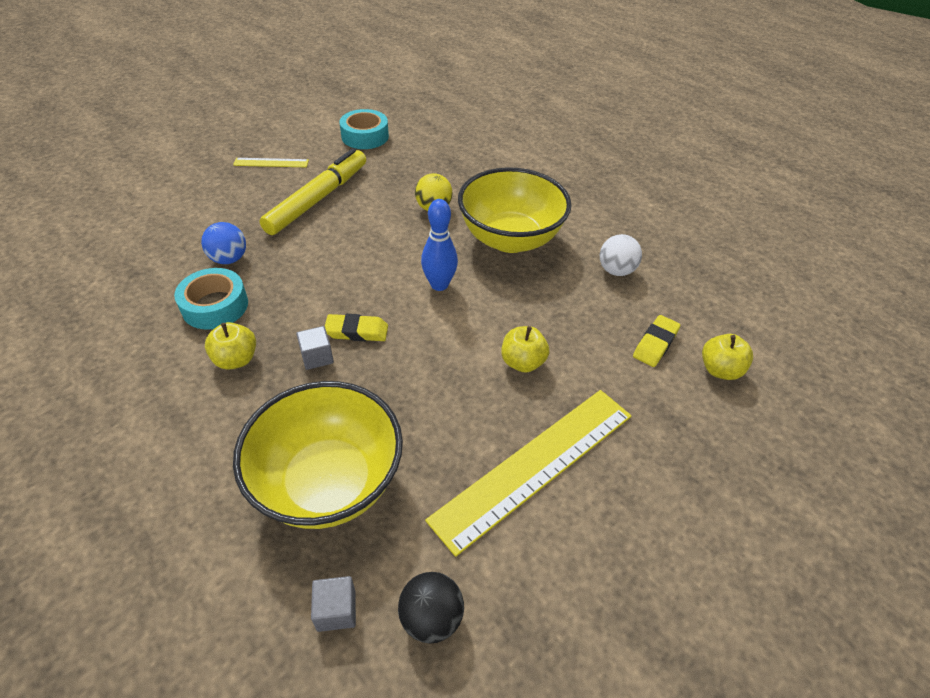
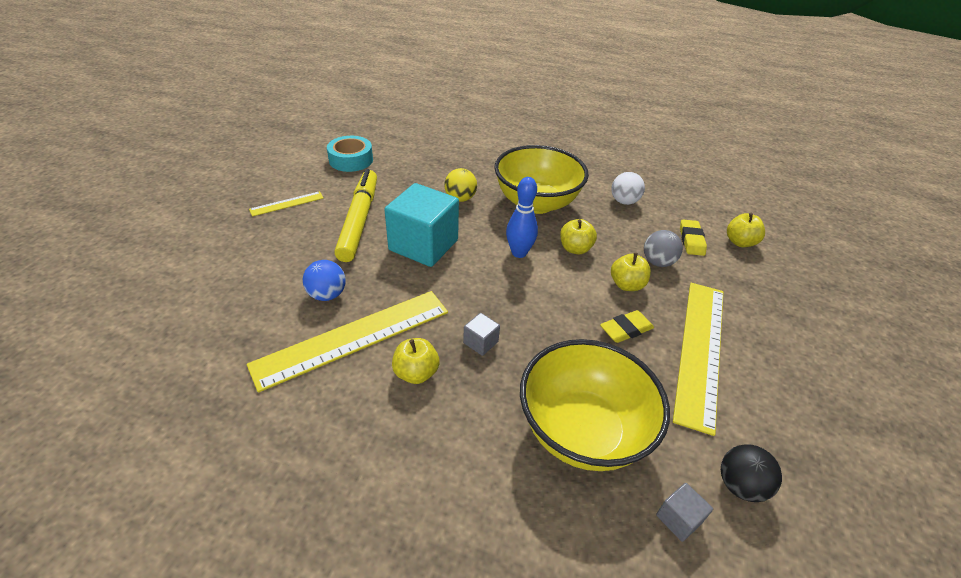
camera: 30 degrees left, 5 degrees down
turquoise tape [174,268,248,330] -> yellow ruler [247,291,448,393]
yellow eraser [325,314,388,341] -> yellow eraser moved to [600,310,654,343]
none -> turquoise cube [384,183,459,267]
none -> yellow apple [560,219,597,254]
none -> grey ball [644,230,683,267]

